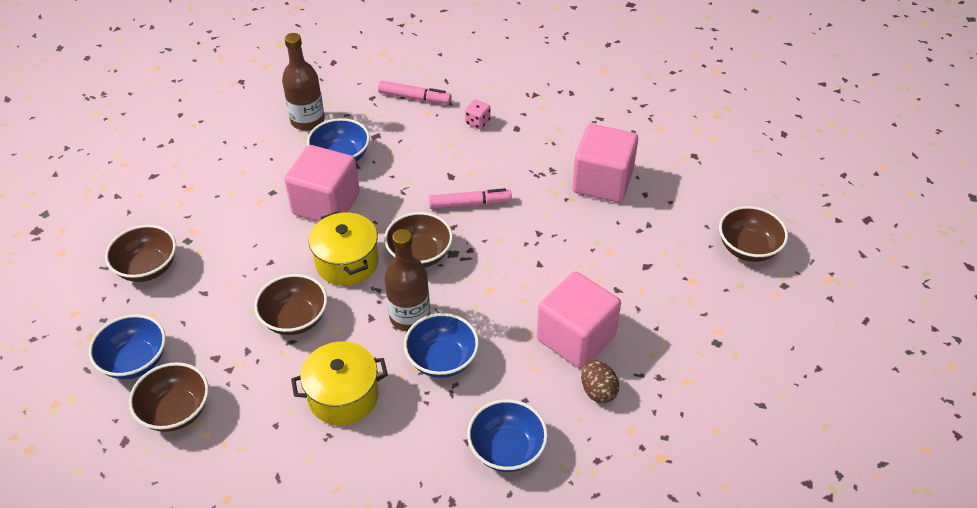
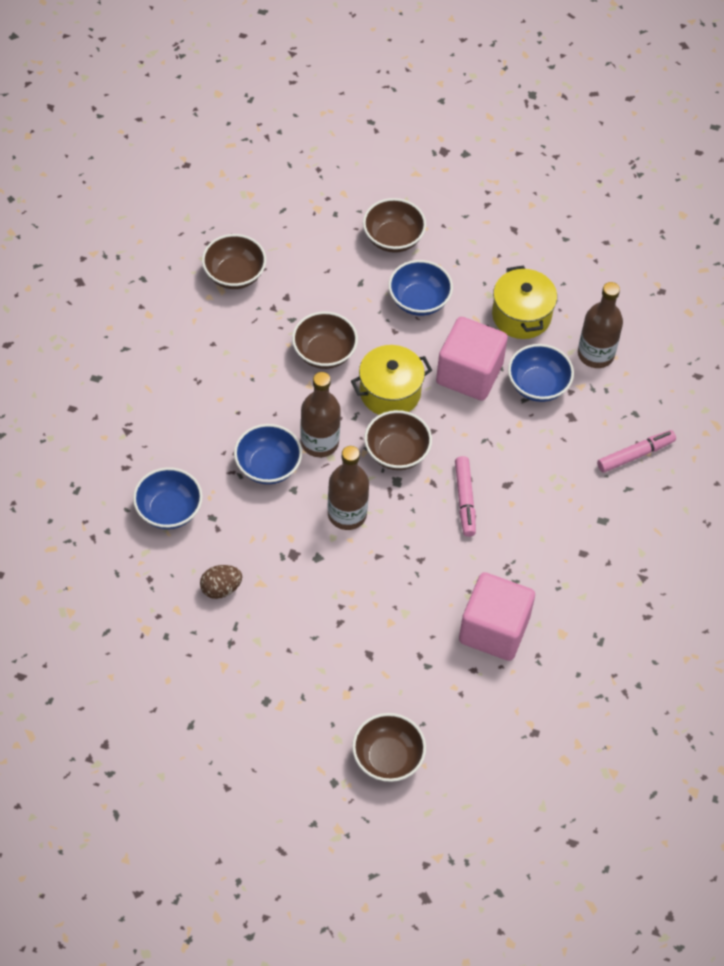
camera: 90 degrees right, 10 degrees up
blue bowl [89,314,166,379] -> blue bowl moved to [388,260,453,316]
yellow pot [291,341,388,425] -> yellow pot moved to [492,265,557,339]
pink marker [378,81,452,104] -> pink marker turned 135 degrees counterclockwise [597,430,676,473]
pink dice [465,100,491,129] -> none
pink cube [537,272,621,369] -> none
none -> brown bottle [328,446,369,530]

